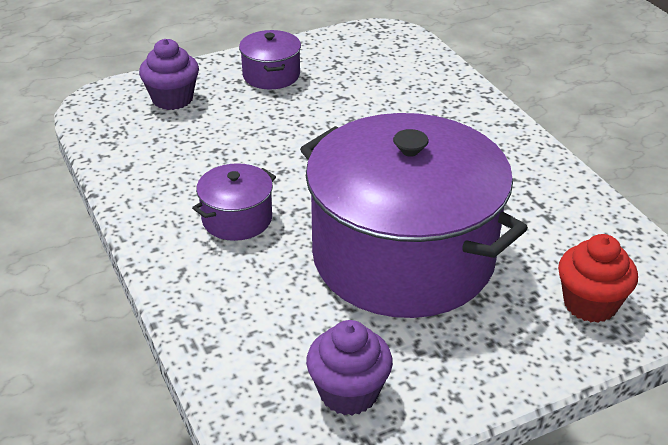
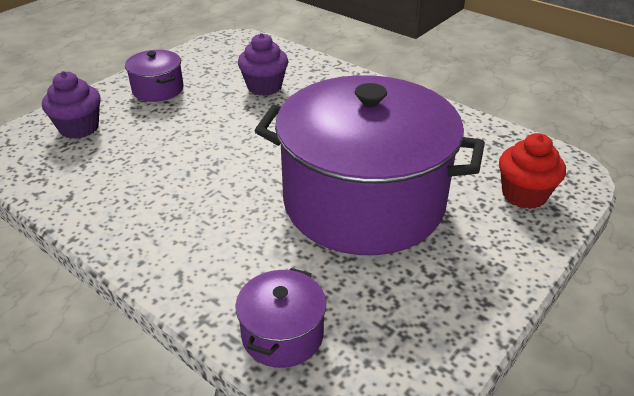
camera: 25 degrees left, 0 degrees up
purple pot [192,163,276,241] -> purple pot moved to [235,268,326,368]
purple cupcake [306,320,393,415] -> purple cupcake moved to [238,33,288,96]

